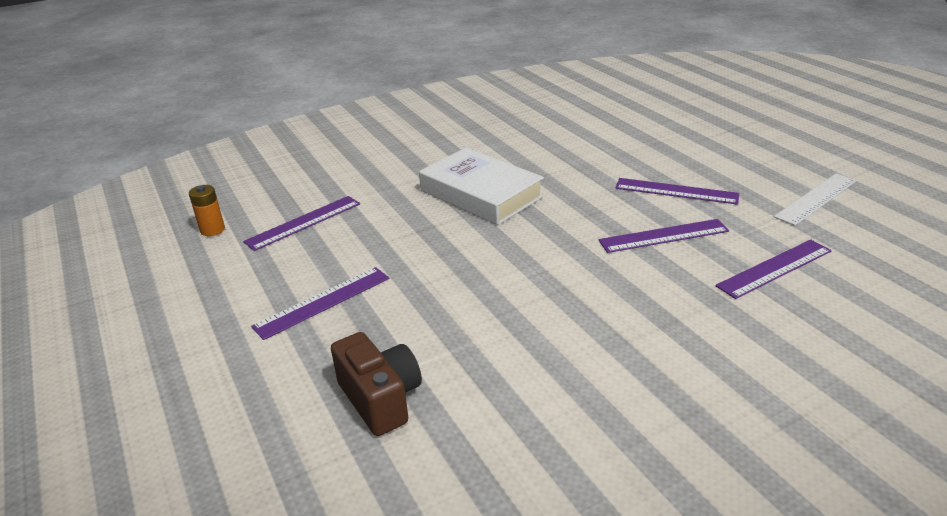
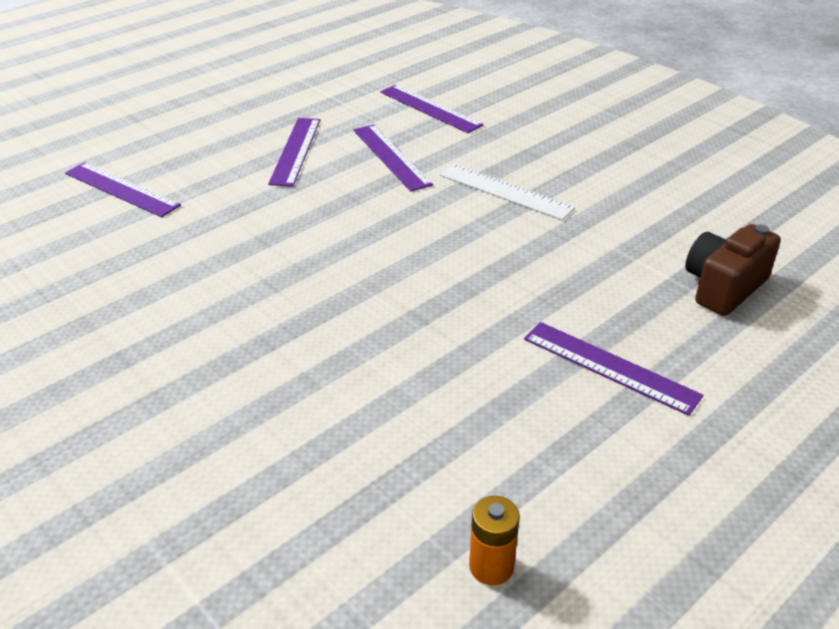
camera: 105 degrees left, 5 degrees up
purple ruler [243,196,360,251] -> purple ruler moved to [65,162,181,217]
white book [419,147,544,225] -> none
white ruler [774,173,856,226] -> white ruler moved to [440,164,575,220]

